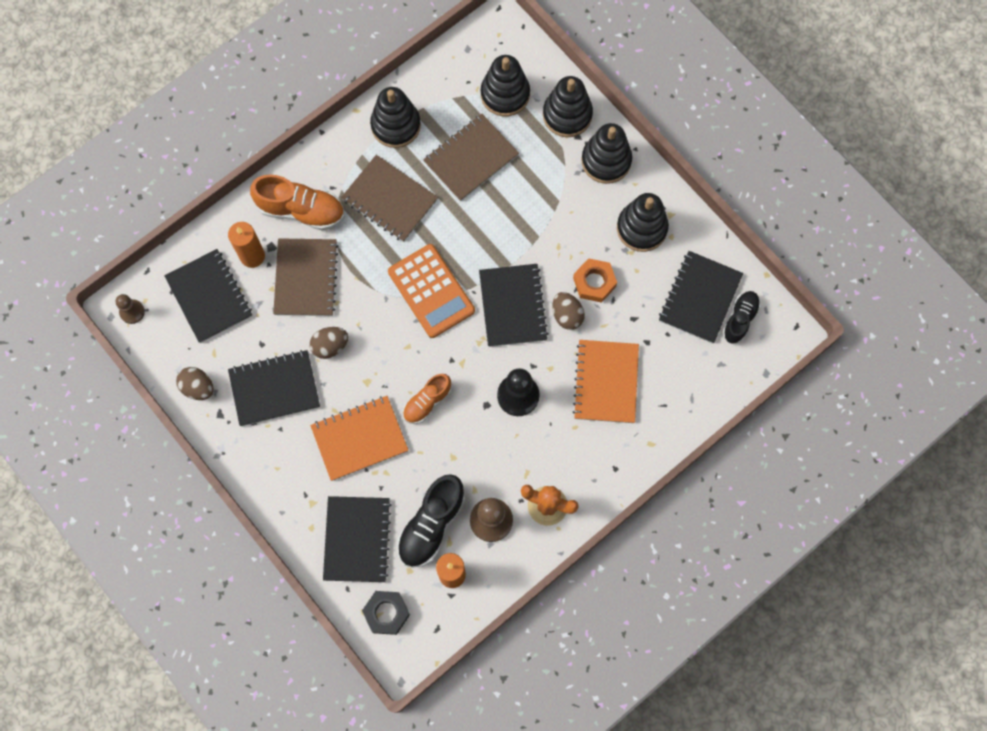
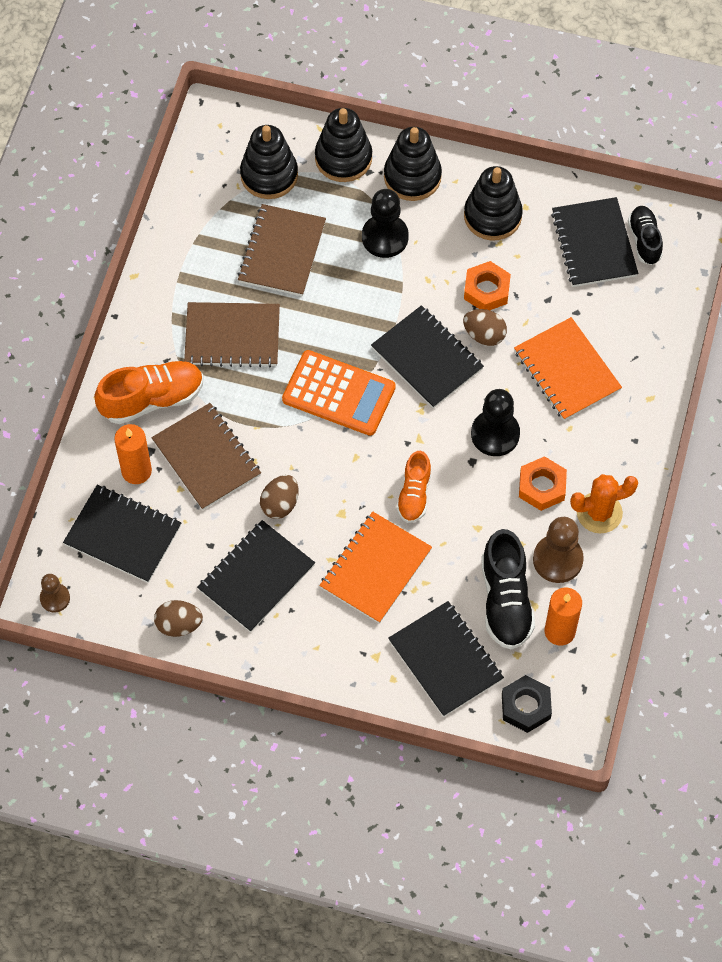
camera: 35 degrees left, 10 degrees down
black stacking toy [370,87,421,148] -> none
none -> black pawn [362,189,409,258]
none -> orange nut [519,456,567,511]

